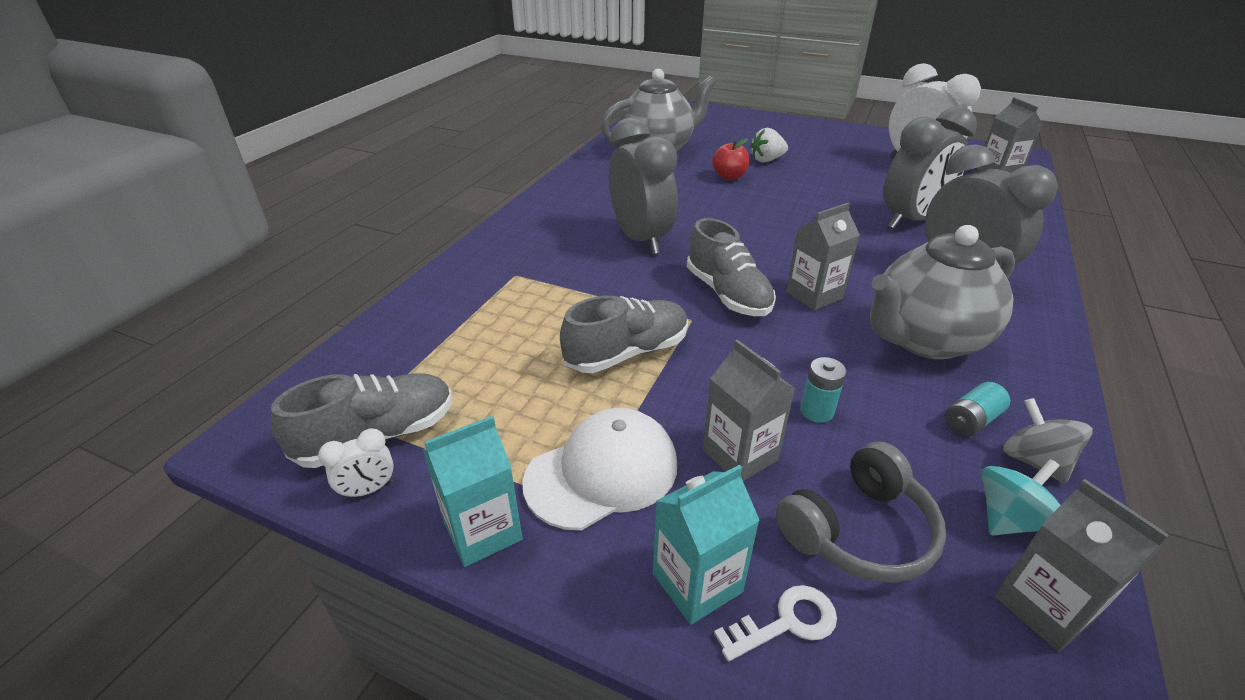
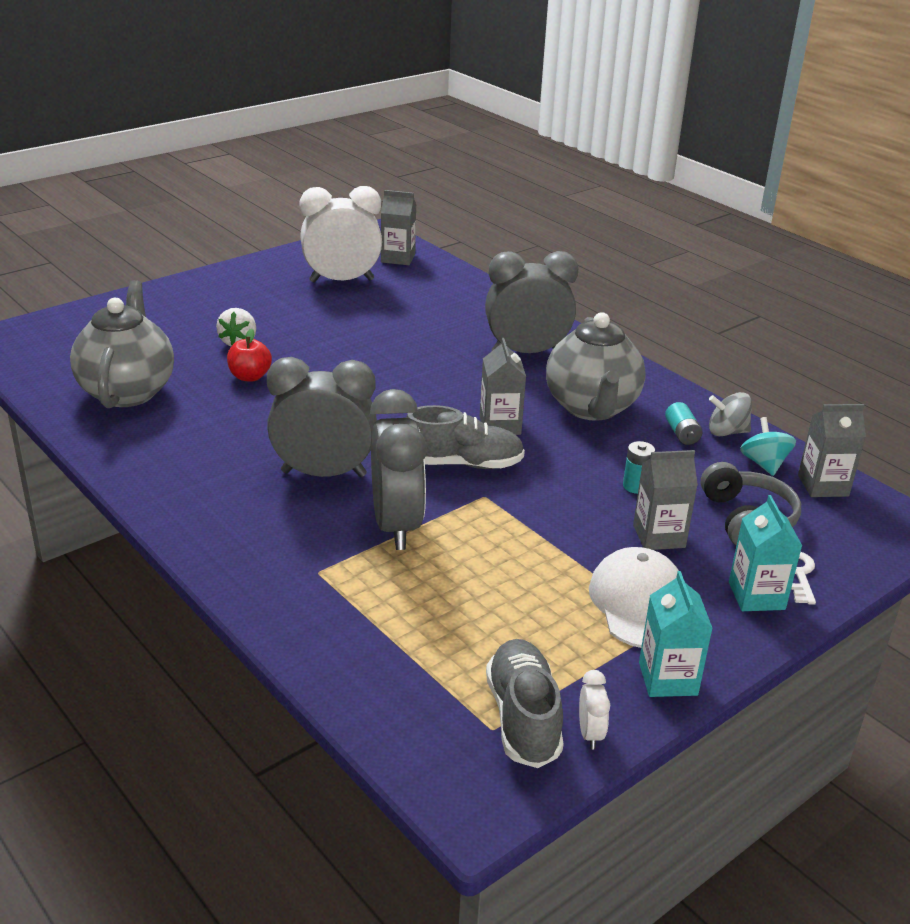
camera: 65 degrees left, 5 degrees down
grey shoe [560,296,688,373] -> none
grey clock [883,106,977,229] -> grey clock moved to [370,389,427,550]

